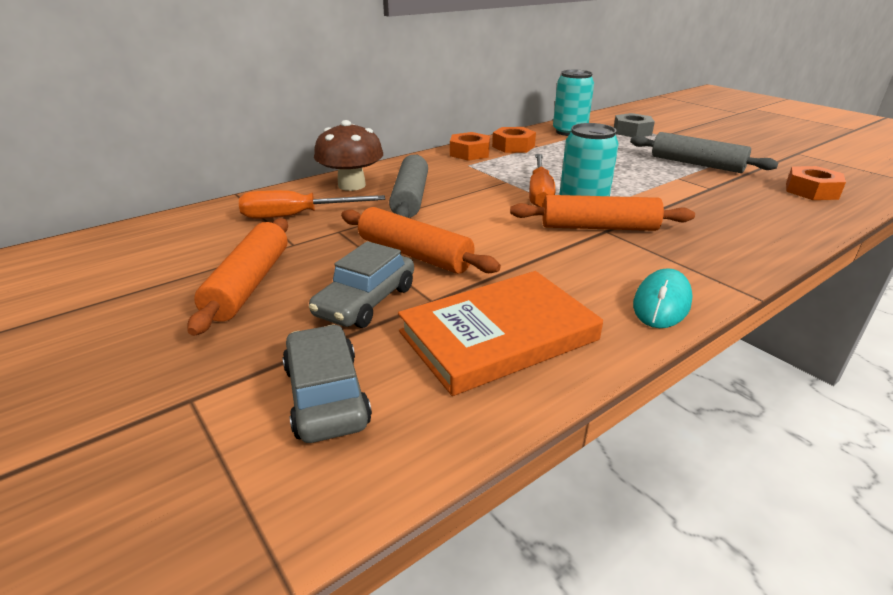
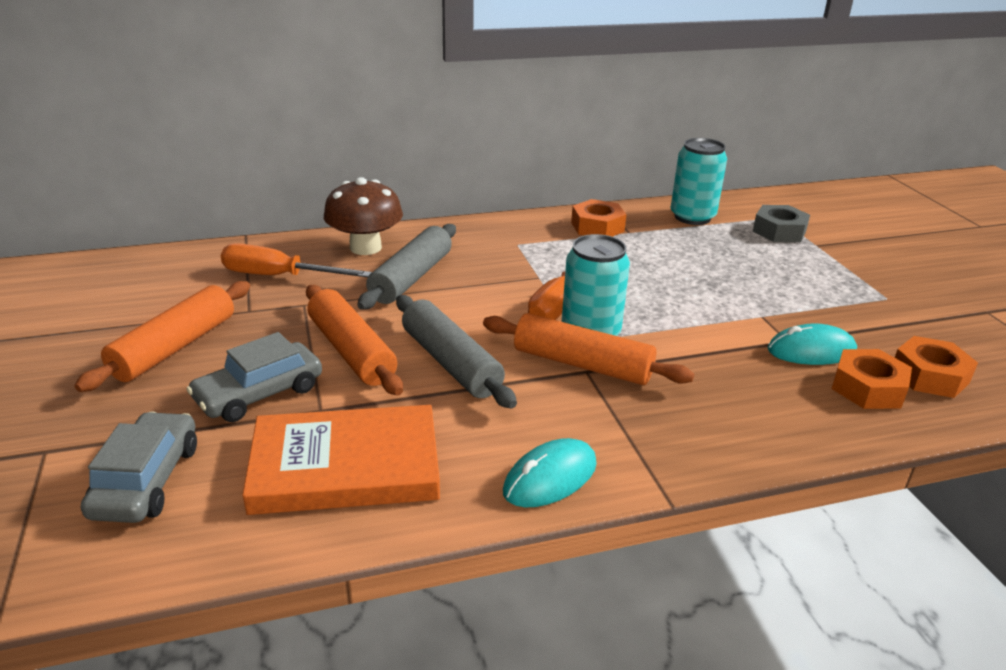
camera: 20 degrees right, 0 degrees up
orange nut [450,132,490,161] -> orange nut moved to [832,349,912,409]
grey rolling pin [630,132,778,173] -> grey rolling pin moved to [396,295,517,408]
none -> turquoise mouse [768,323,857,365]

